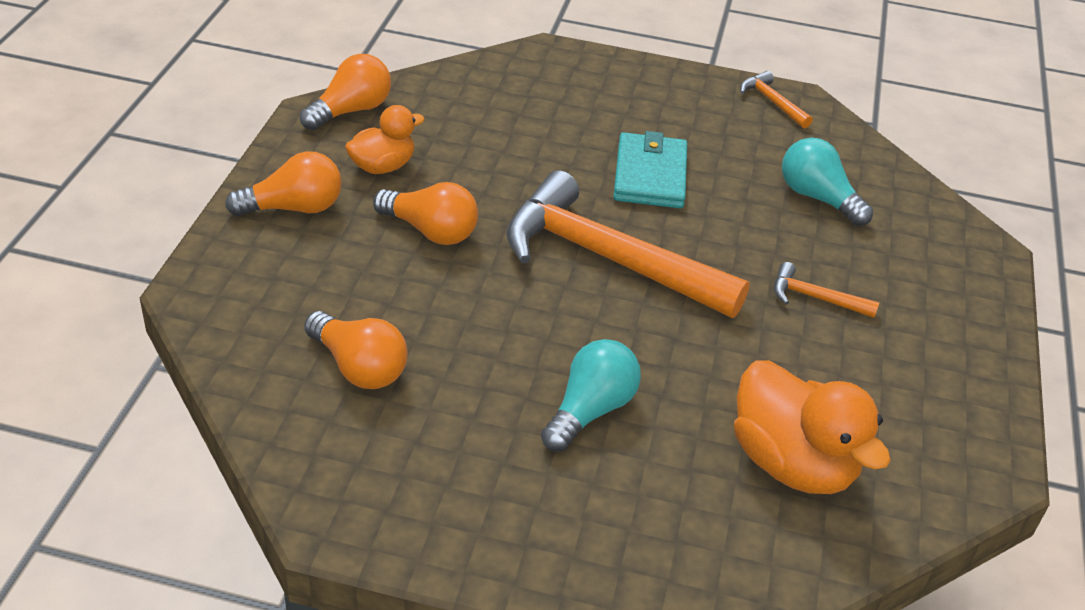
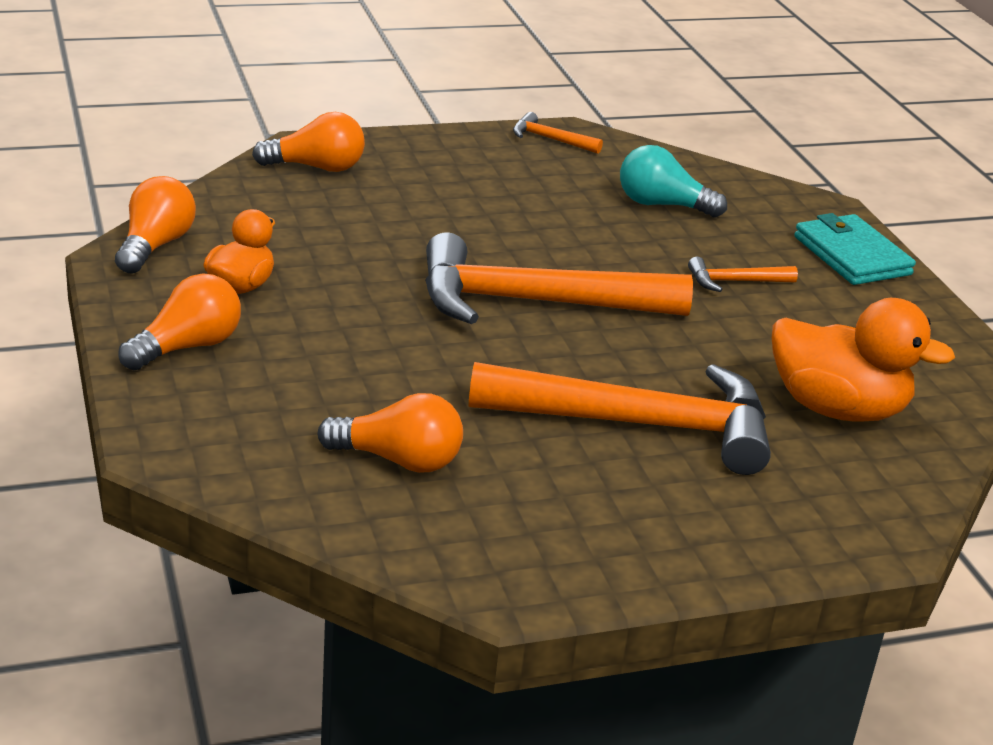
camera: 30 degrees left, 10 degrees down
orange light bulb [373,182,478,245] -> orange light bulb moved to [252,112,365,172]
turquoise light bulb [541,339,641,452] -> orange hammer [469,362,771,475]
turquoise wallet [613,131,687,208] -> turquoise wallet moved to [794,213,916,285]

